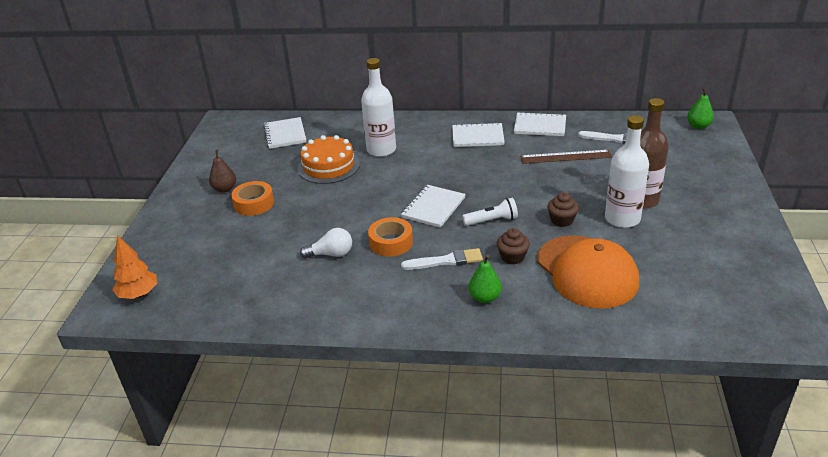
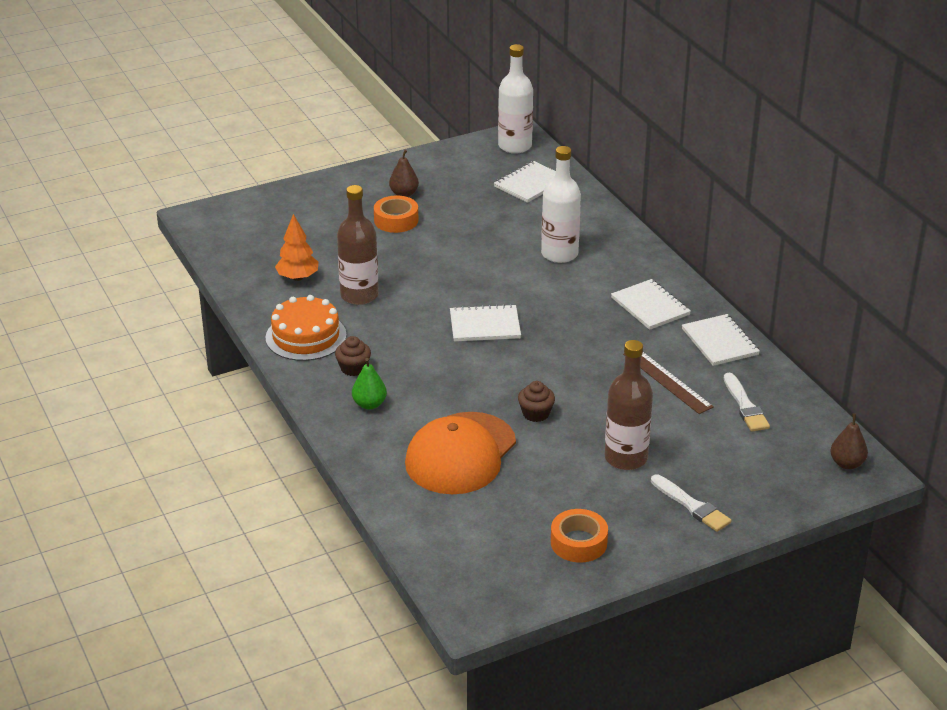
camera: 55 degrees right, 0 degrees up
orange tree [113,235,157,299] -> orange tree moved to [275,214,318,281]
orange cake [298,135,360,184] -> orange cake moved to [266,295,346,361]
white light bulb [300,228,352,258] -> brown bottle [337,185,379,305]
orange tape [368,217,413,257] -> orange tape moved to [551,509,608,562]
white brush [401,248,483,270] -> white brush moved to [651,474,732,532]
white flashlight [462,198,518,226] -> none
brown cupcake [497,228,530,264] -> brown cupcake moved to [335,336,371,376]
white bottle [605,115,649,228] -> white bottle moved to [498,44,533,154]
green pear [687,88,714,129] -> brown pear [830,413,868,469]

